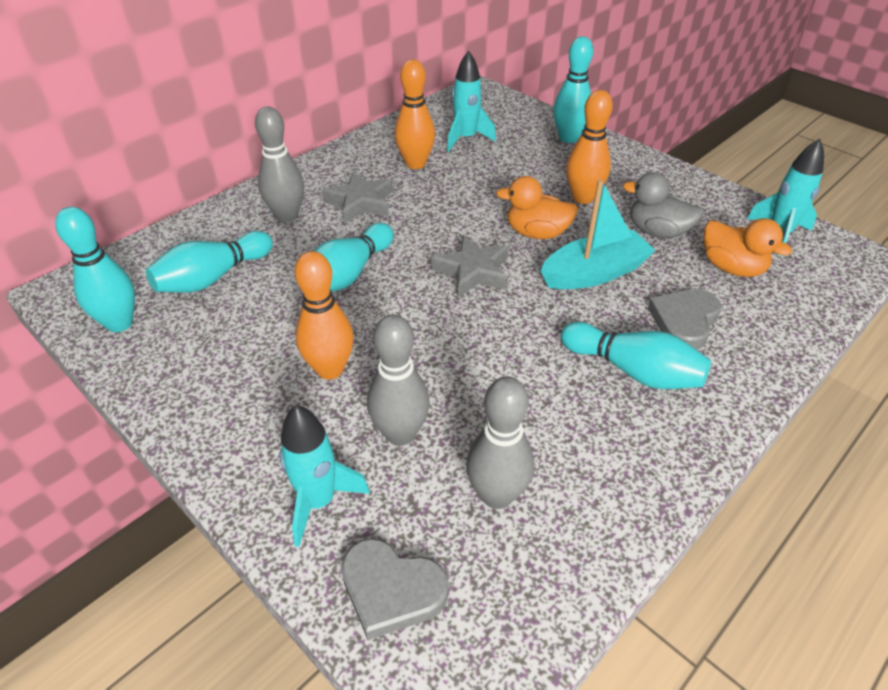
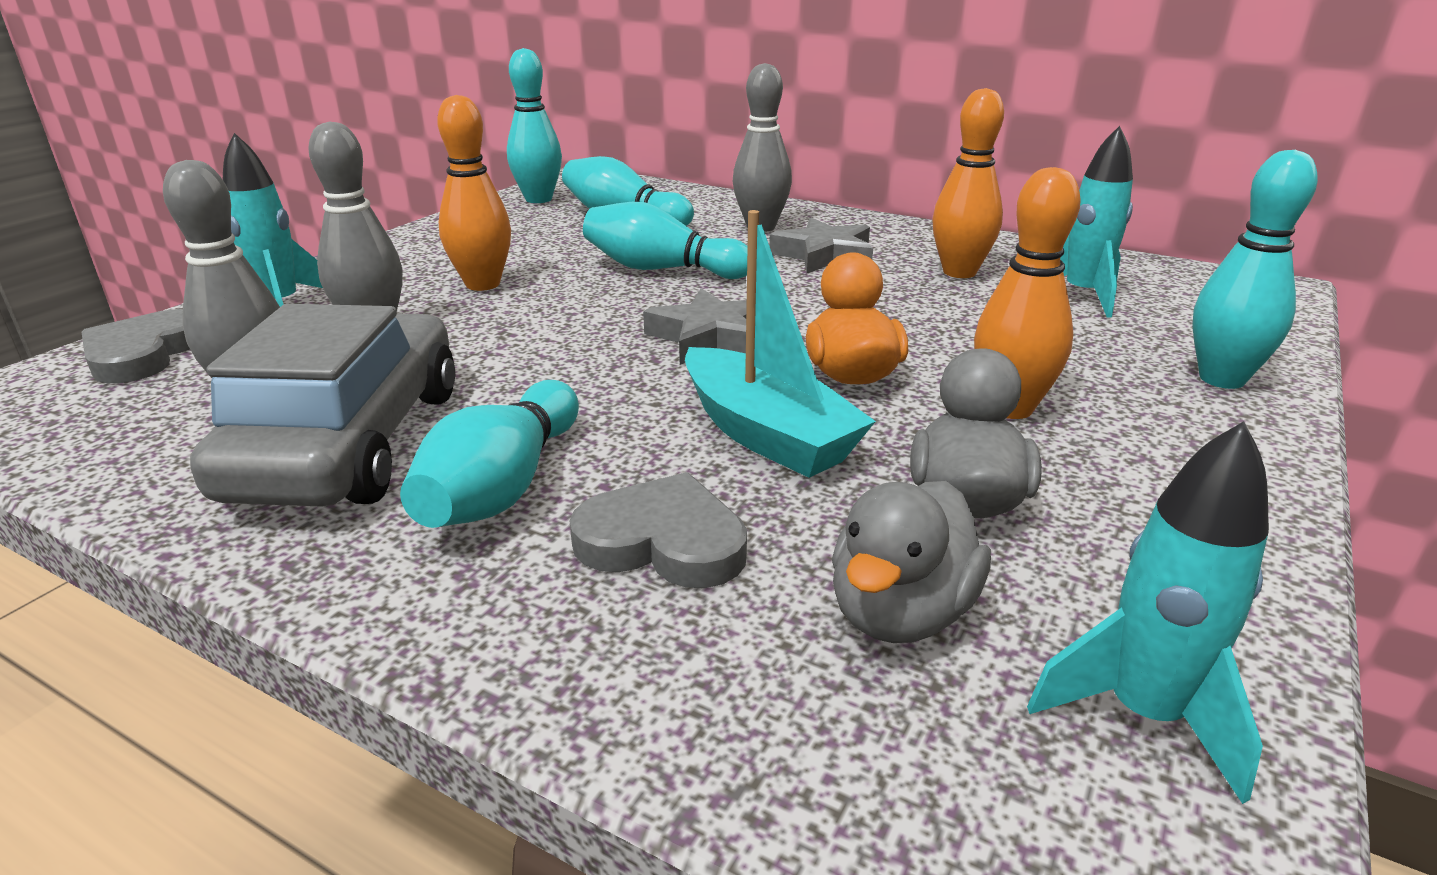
camera: 75 degrees right, 15 degrees down
orange duck [704,218,792,277] -> grey duck [832,481,991,643]
none -> grey car [190,304,455,507]

